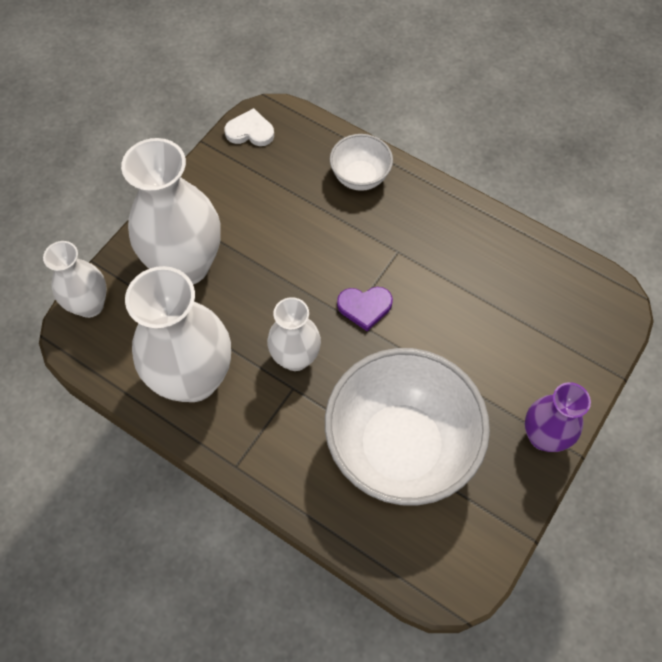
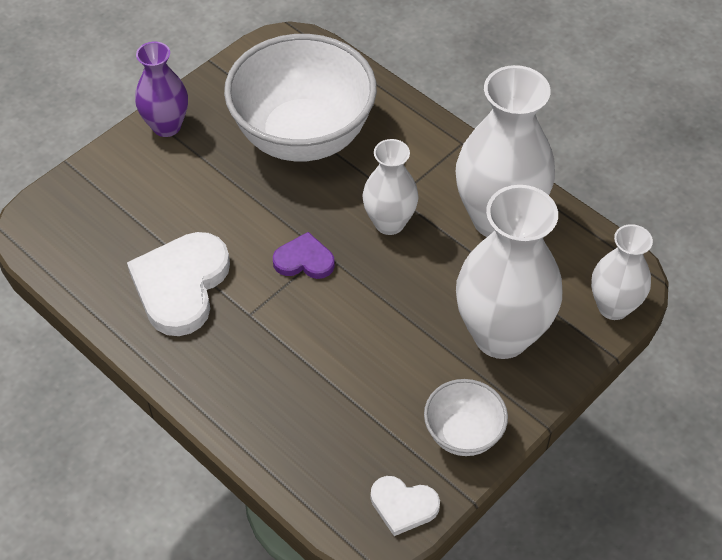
camera: 170 degrees left, 10 degrees down
white bowl [330,134,393,191] -> white bowl moved to [424,379,508,456]
none -> white heart [127,232,230,336]

